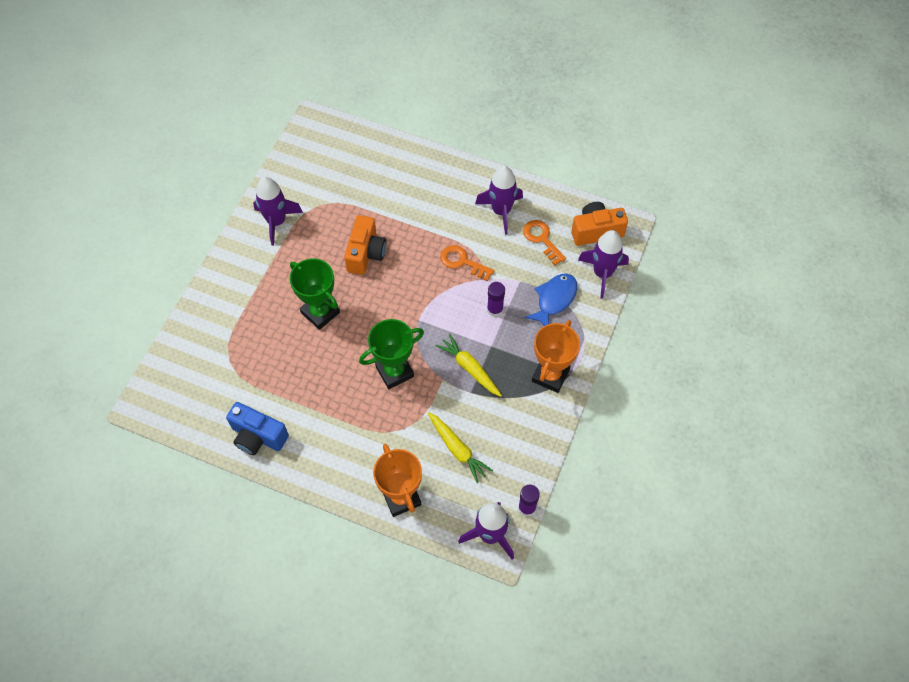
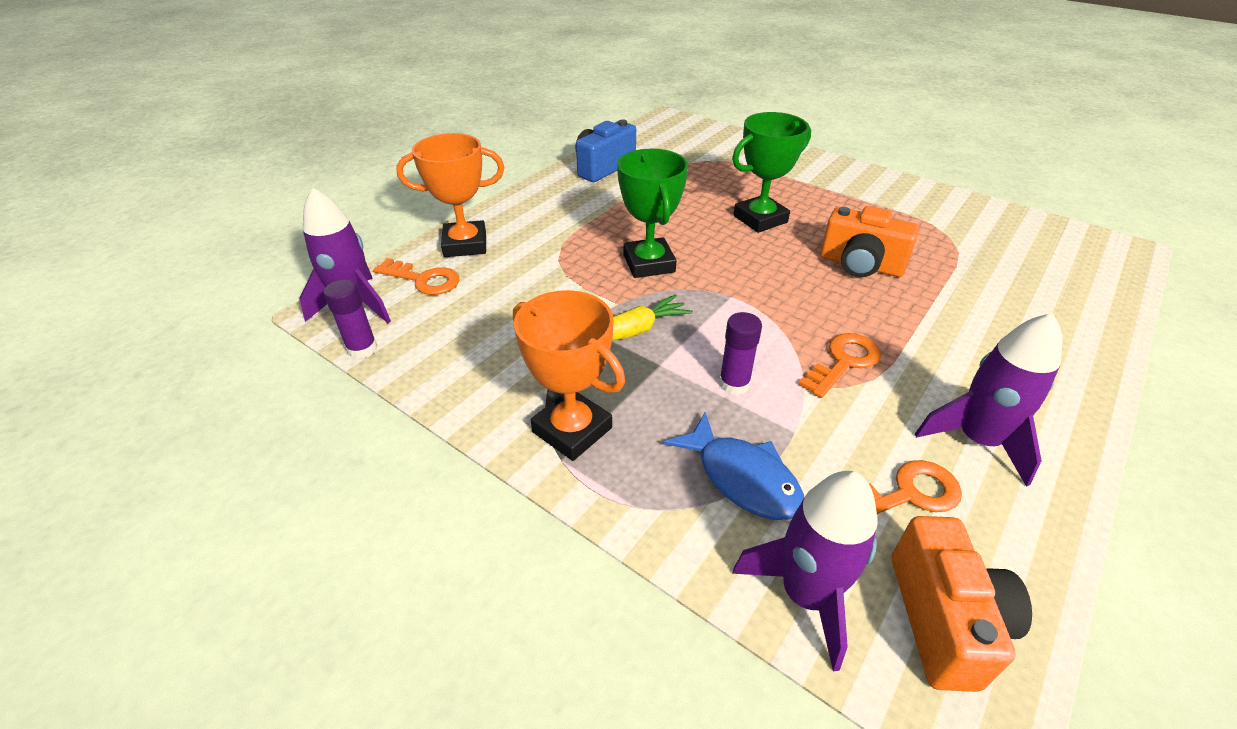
camera: 105 degrees right, 20 degrees down
purple rocket [253,177,303,246] -> none
yellow carrot [427,412,493,483] -> none
none -> orange key [373,258,459,295]

